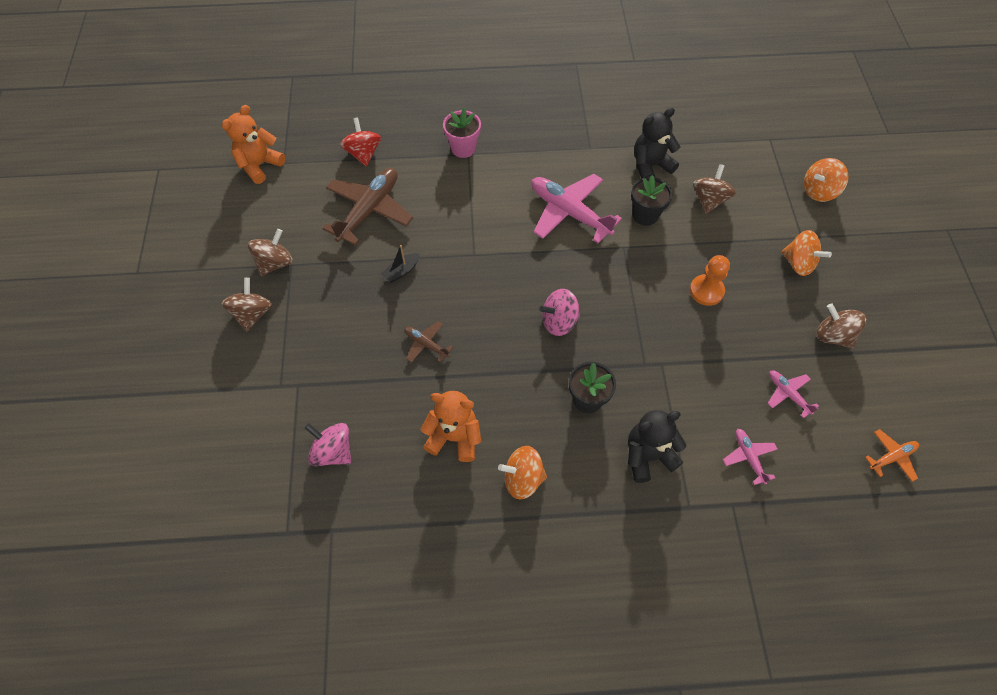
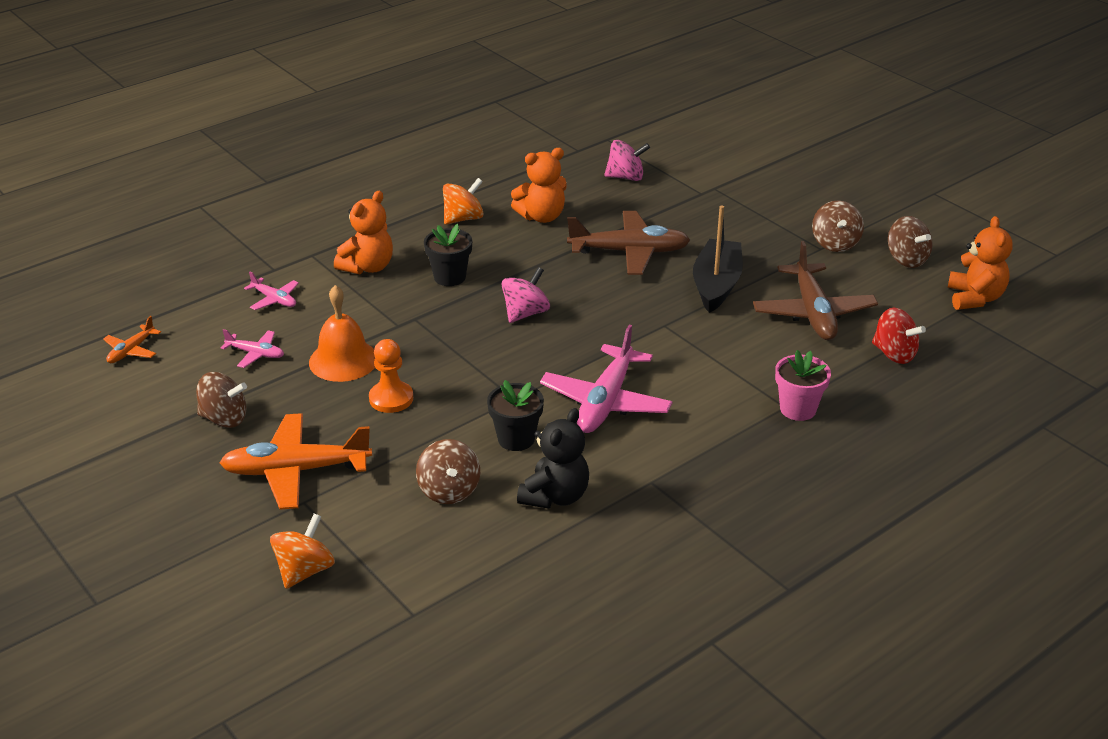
camera: 145 degrees right, 25 degrees down
brown spinning top [221,278,272,332] -> brown spinning top moved to [888,216,932,268]
black boat [381,245,420,283] -> black boat [693,205,743,313], size x2.11
brown plane [404,321,454,363] -> brown plane [567,211,690,275], size x2.03
pink plane [531,174,622,243] -> pink plane turned 105 degrees clockwise [540,324,673,433]
black teddy bear [628,410,687,483] -> orange teddy bear [334,191,393,275]
orange spinning top [781,230,832,276] -> orange plane [219,413,372,509]
none -> orange bell [309,285,375,382]

